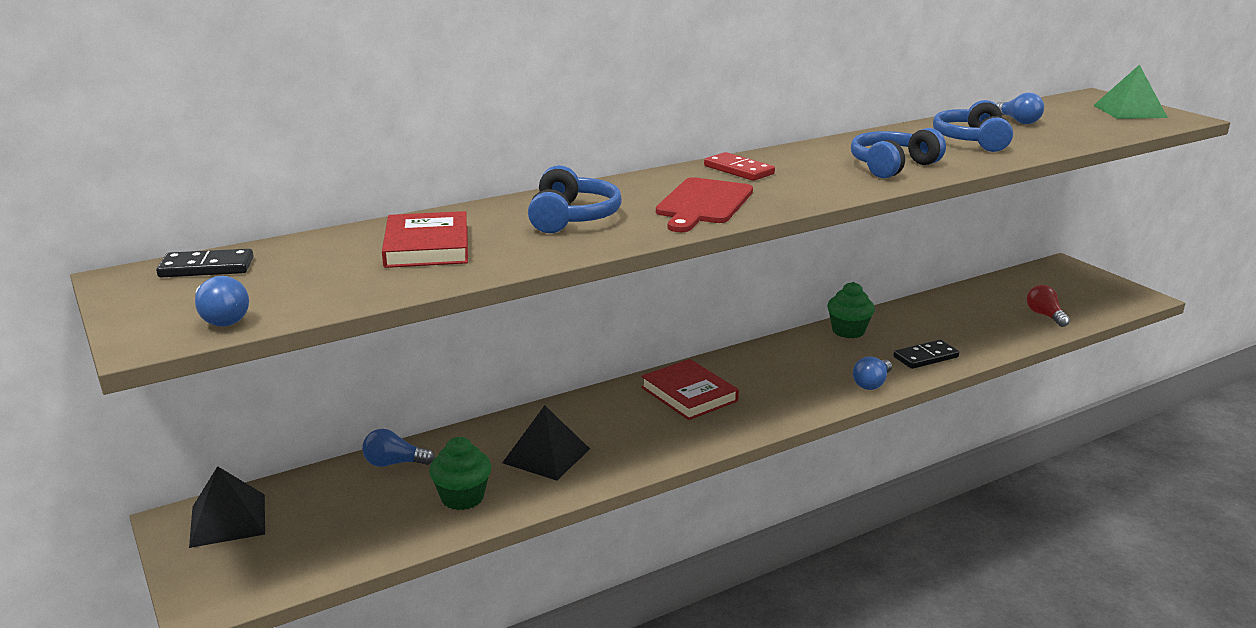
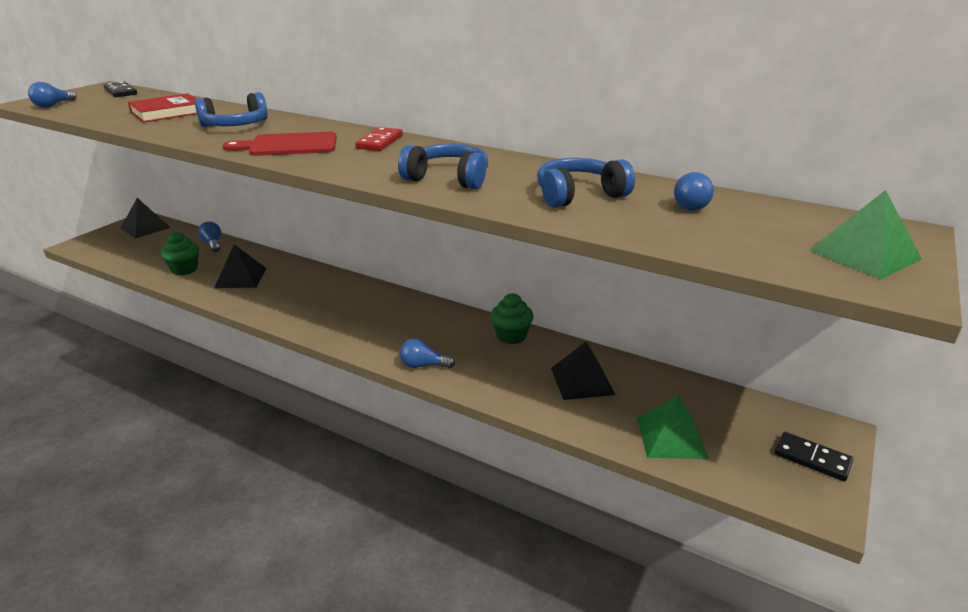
camera: 60 degrees right, 5 degrees up
red book [641,359,739,420] -> none
black domino [893,340,959,369] -> black domino moved to [774,432,853,481]
red light bulb [1027,285,1070,327] -> green pyramid [637,396,708,459]
none -> black pyramid [551,342,615,400]

